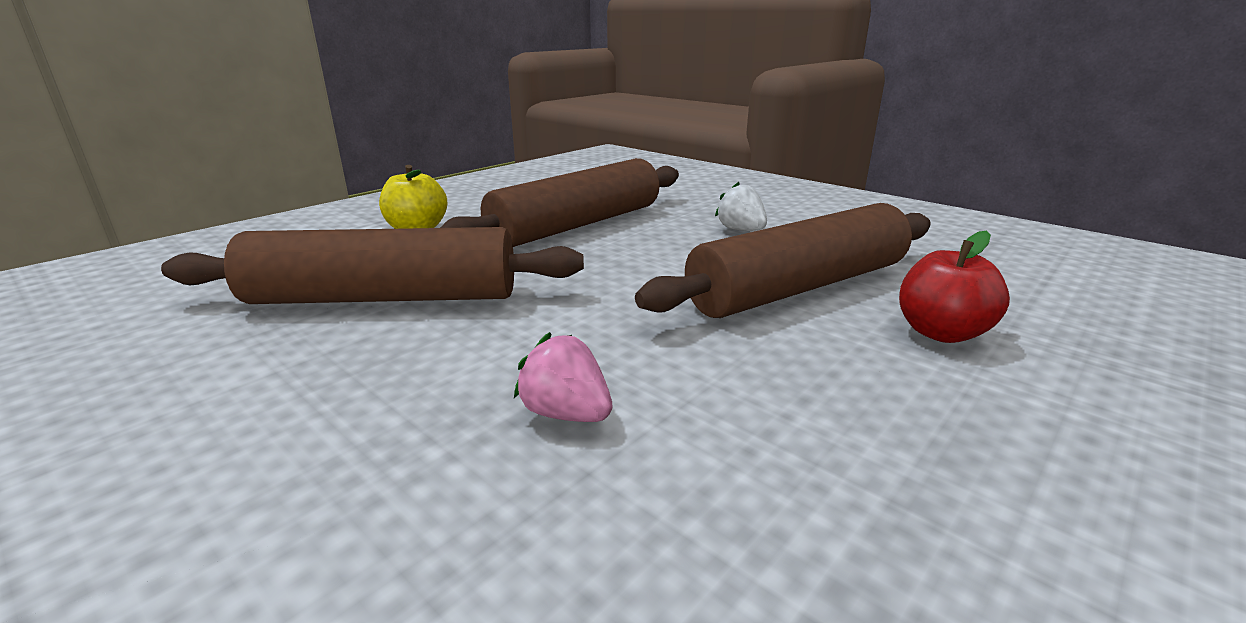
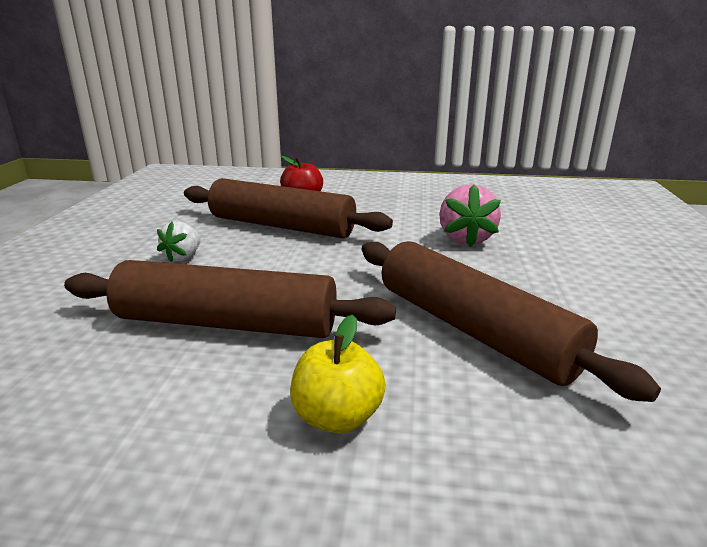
camera: 125 degrees left, 0 degrees up
pink strawberry [514,332,613,422] -> pink strawberry [439,184,501,247], size x1.59

